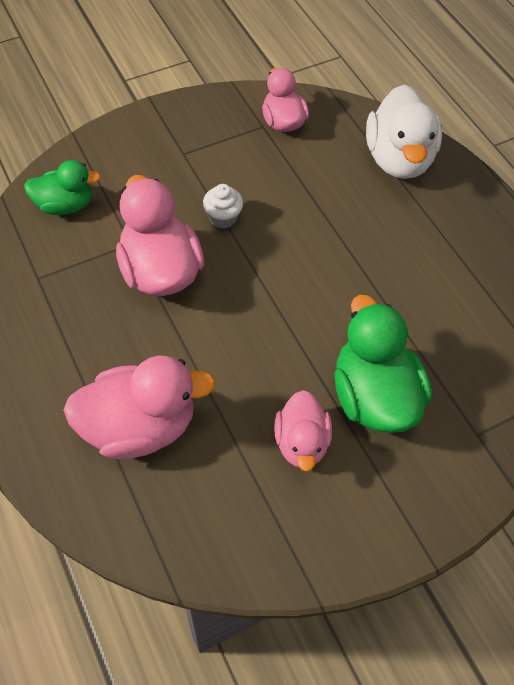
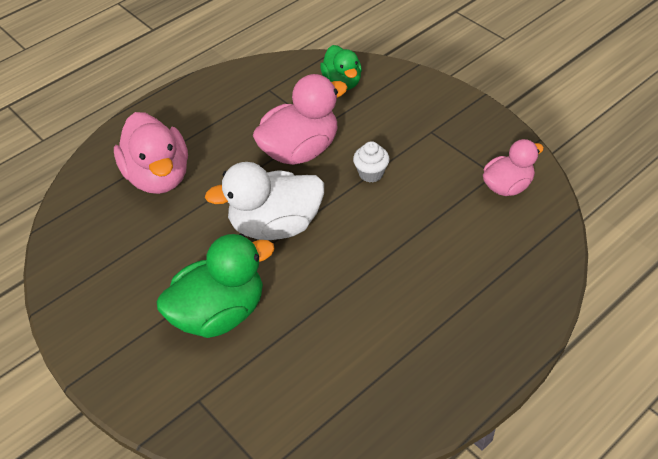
camera: 80 degrees right, 10 degrees down
pink duck [274,390,332,472] -> none
white duck [366,84,442,179] -> white duck moved to [205,162,324,240]

